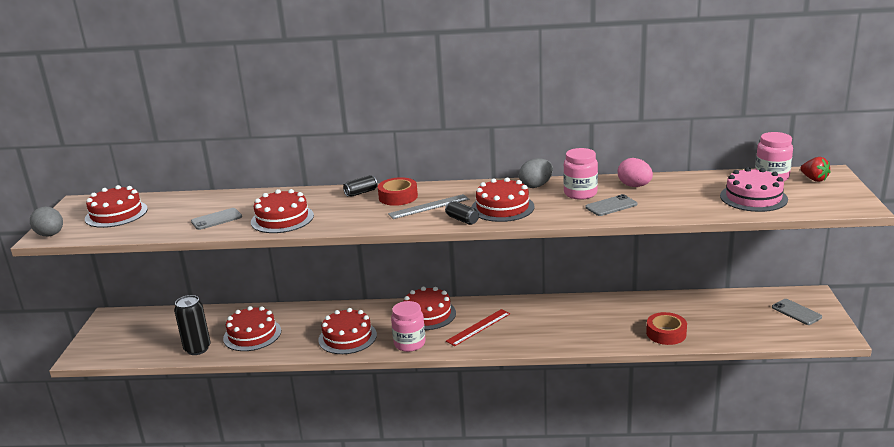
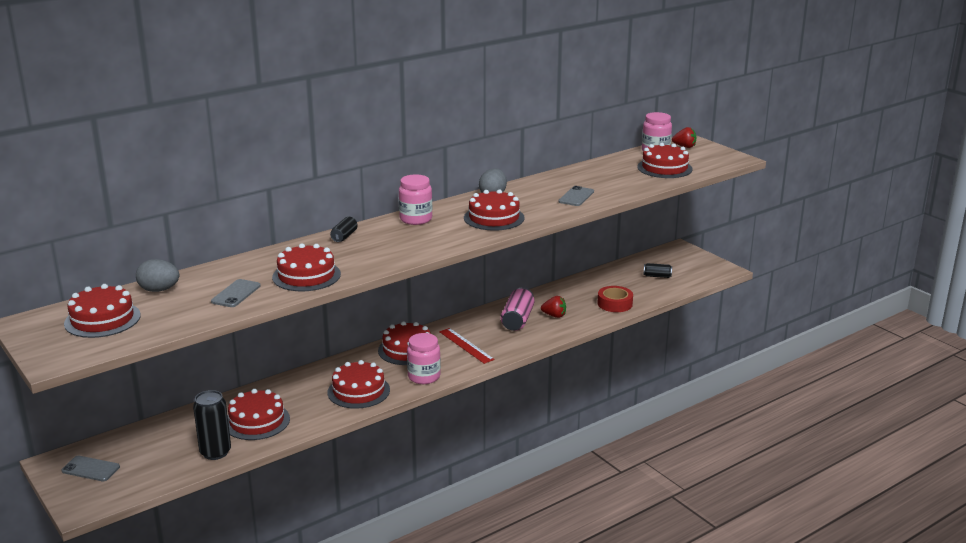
camera: 40 degrees left, 0 degrees up
grey egg [30,207,63,236] -> grey egg moved to [136,259,179,292]
red tape [378,177,418,206] -> none
grey ruler [388,194,469,219] -> none
black can [445,201,479,225] -> black can moved to [643,263,672,278]
red ruler [446,309,510,346] -> red ruler turned 45 degrees counterclockwise [439,328,494,364]
pink jar [563,148,598,200] -> pink jar moved to [399,175,432,225]
pink egg [618,158,653,187] -> none
pink cake [720,167,788,212] -> red cake [637,143,693,178]
grey phone [772,299,822,325] -> grey phone moved to [61,456,120,481]
none -> pink can [501,287,534,331]
none -> red strawberry [541,296,566,318]

